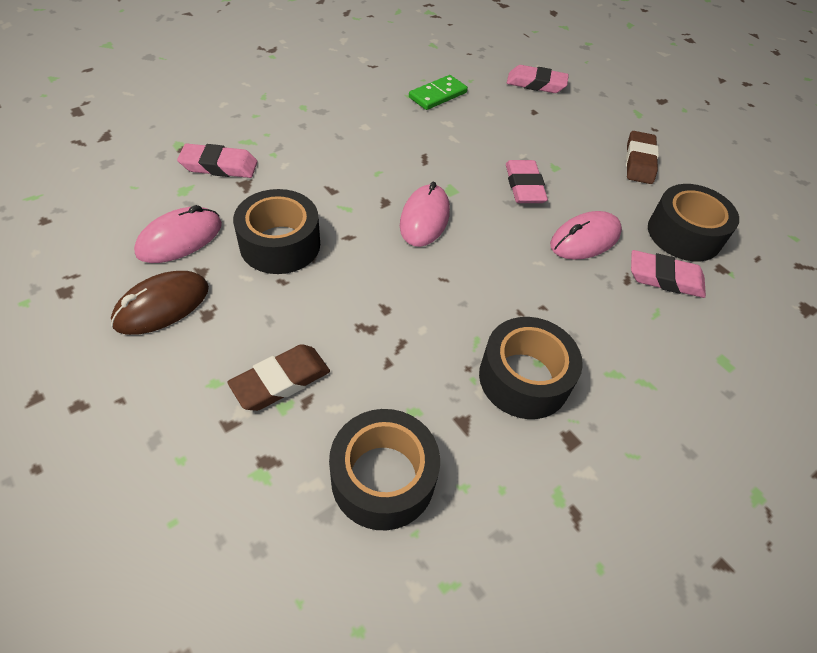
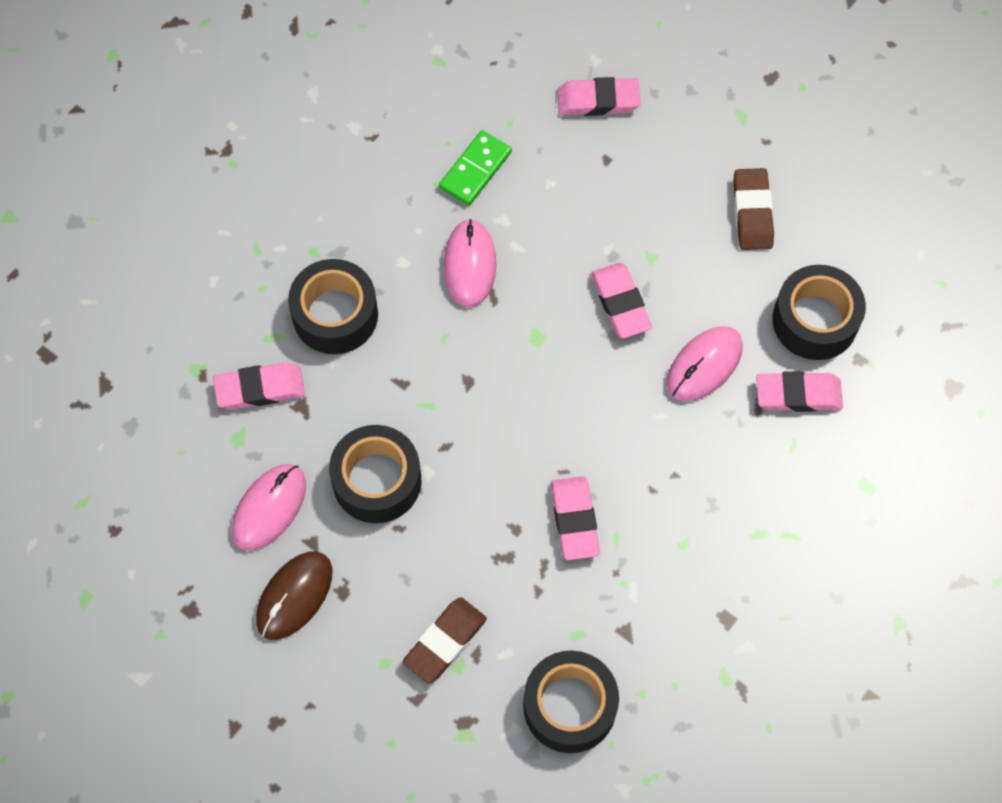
camera: 10 degrees left, 15 degrees up
pink mouse [400,182,450,247] -> pink mouse moved to [443,219,497,308]
black tape [479,317,583,419] -> black tape moved to [288,259,378,354]
none -> pink eraser [551,476,600,560]

